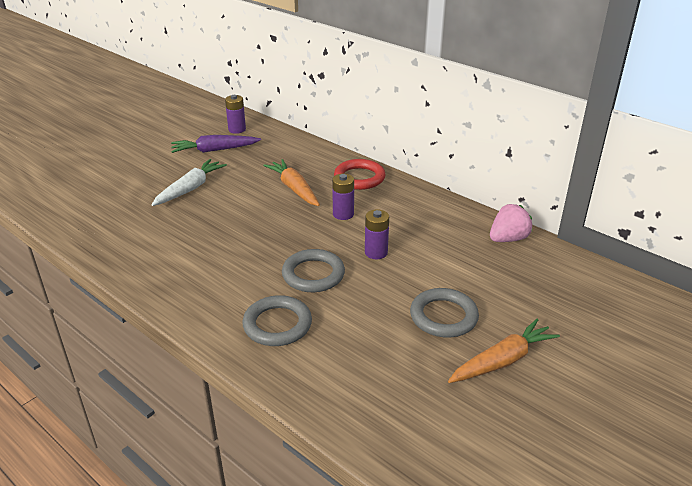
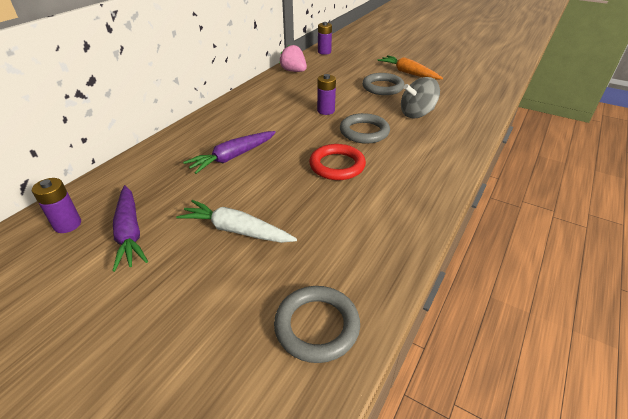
camera: 100 degrees left, 5 degrees up
grey ring [242,295,312,346] -> grey ring moved to [274,286,360,363]
orange carrot [263,159,320,206] -> purple carrot [183,131,276,174]
purple battery [332,174,354,220] -> purple battery moved to [318,22,332,55]
red ring [334,159,385,190] -> red ring moved to [309,144,366,180]
none -> grey spinning top [401,77,440,118]

